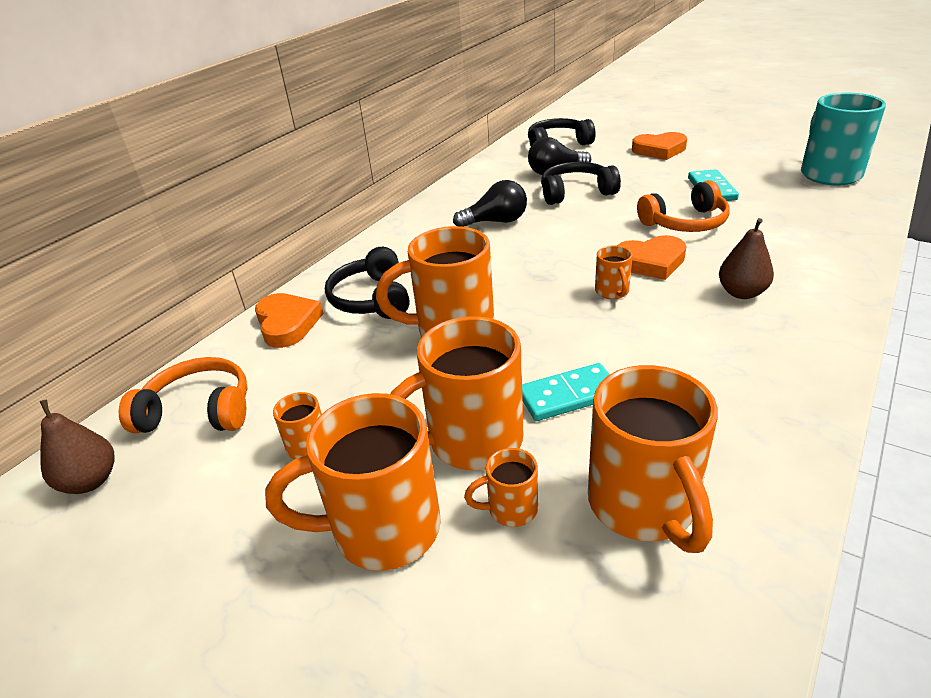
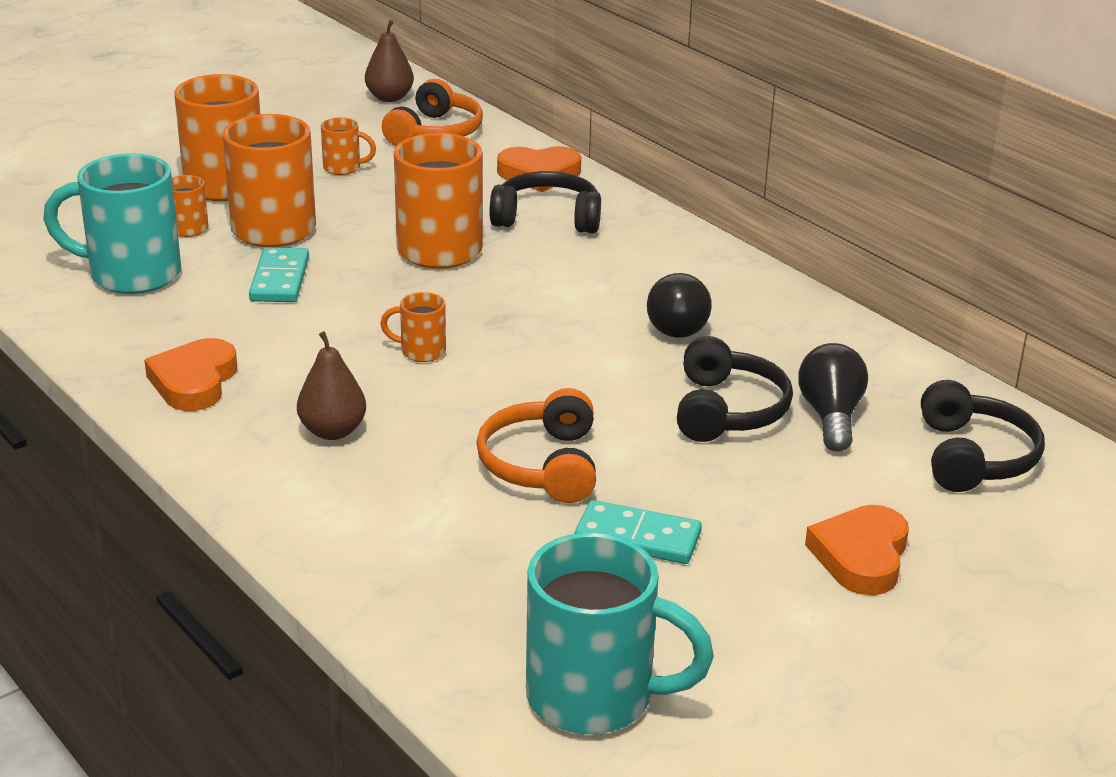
camera: 105 degrees right, 5 degrees down
orange mug [588,365,718,553] -> turquoise mug [43,154,181,294]
orange heart [617,235,687,280] -> orange heart moved to [144,338,237,411]

